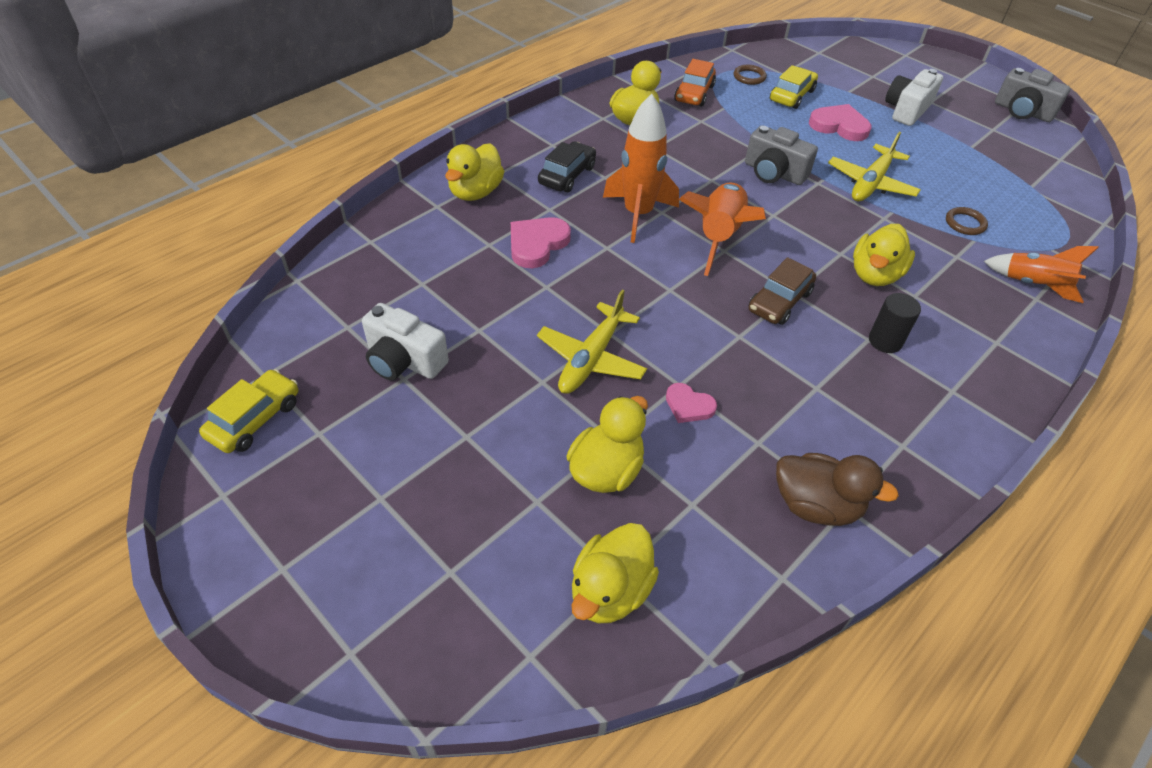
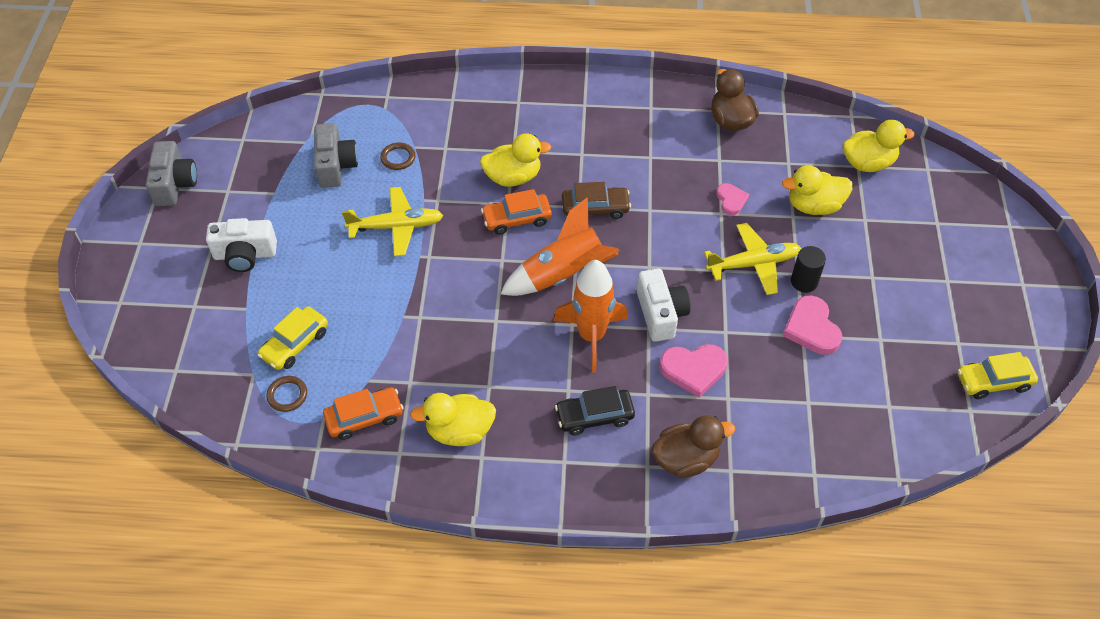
camera: 130 degrees left, 5 degrees up
white camera [362,303,449,380] -> white camera moved to [637,269,690,342]
yellow duck [445,143,504,201] -> brown duck [652,415,735,478]
grey camera [745,125,818,185] -> grey camera moved to [314,123,358,188]
yellow car [770,65,818,109] -> yellow car turned 45 degrees counterclockwise [258,306,328,370]
pink heart [809,104,871,141] -> pink heart moved to [783,295,843,355]
black cylinder [869,293,921,353] -> black cylinder moved to [791,246,826,293]
orange rocket [984,246,1099,303] -> none
none -> orange car [481,189,552,235]

